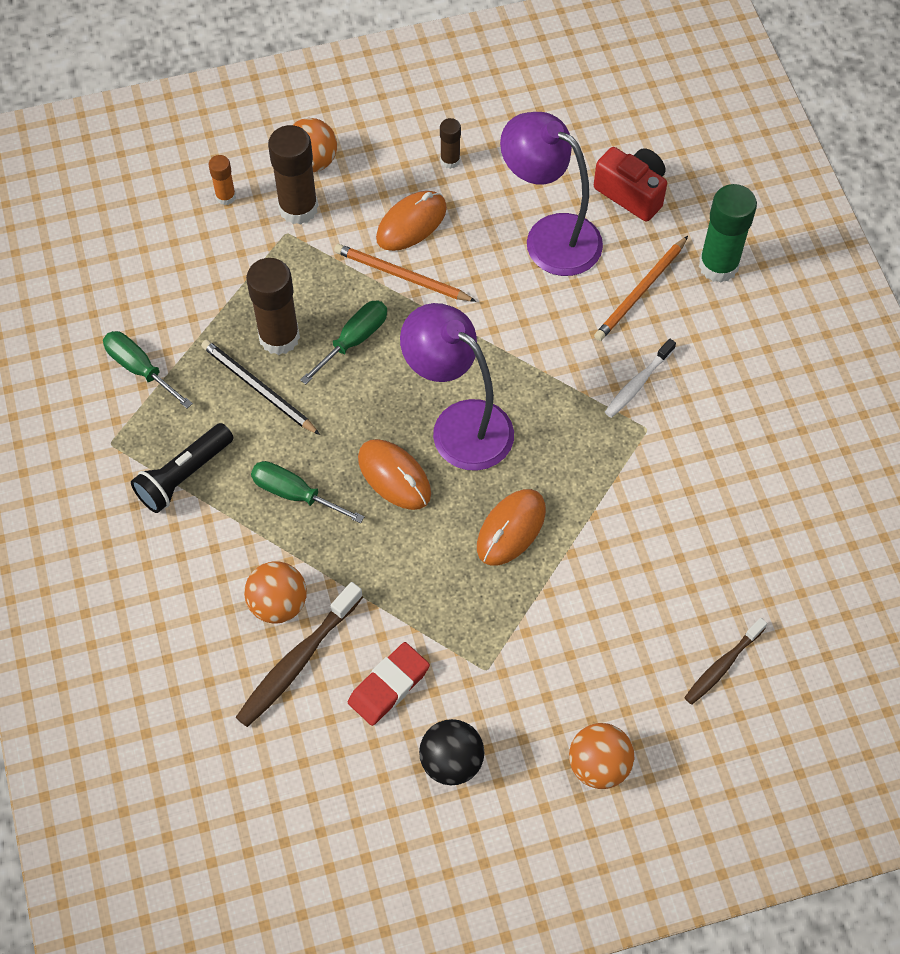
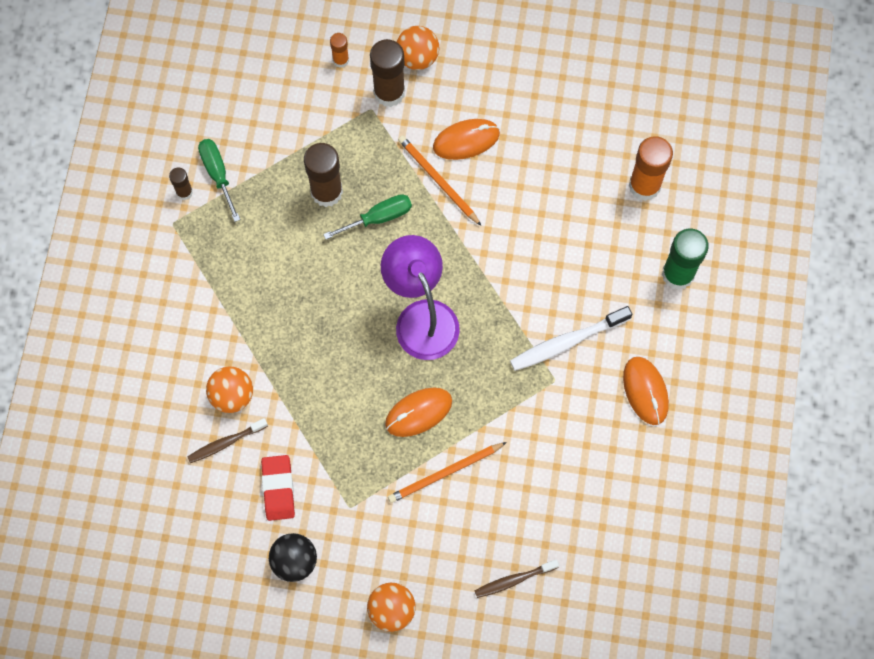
camera: 25 degrees right, 10 degrees up
black flashlight [131,423,233,513] -> none
black pencil [201,340,320,435] -> none
brown toothbrush [236,582,363,727] -> brown toothbrush [187,418,268,463], size x0.65
green screwdriver [251,461,364,523] -> none
red eraser [348,642,430,726] -> red eraser turned 75 degrees counterclockwise [261,455,295,521]
orange mouse [358,439,431,510] -> orange mouse moved to [623,357,669,425]
brown glue stick [440,118,461,169] -> brown glue stick moved to [169,168,193,200]
purple lamp [500,112,603,276] -> none
red camera [594,147,667,222] -> orange glue stick [629,136,673,201]
orange pencil [594,236,688,341] -> orange pencil moved to [388,442,507,503]
white toothbrush [605,339,676,418] -> white toothbrush [510,306,632,371], size x1.55

